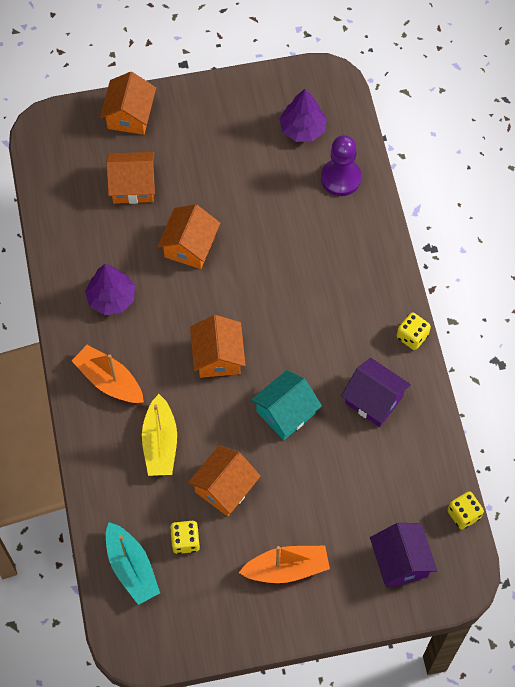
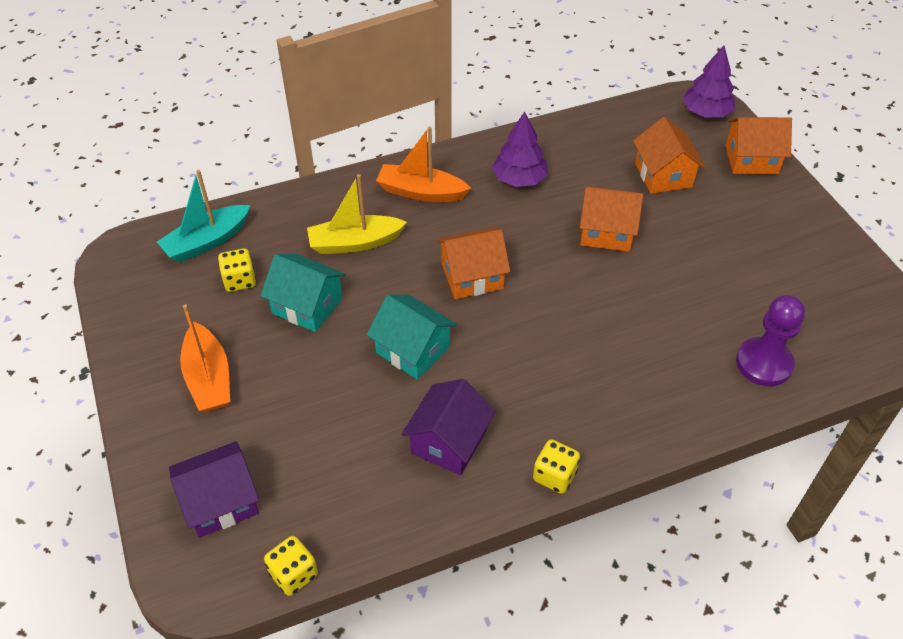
camera: 80 degrees right, 15 degrees down
orange boat [72,345,144,403] -> orange boat turned 105 degrees counterclockwise [376,127,471,202]
orange house [188,445,261,516] -> turquoise house [260,254,346,332]
purple tree [279,89,327,142] -> purple tree moved to [682,46,735,117]

